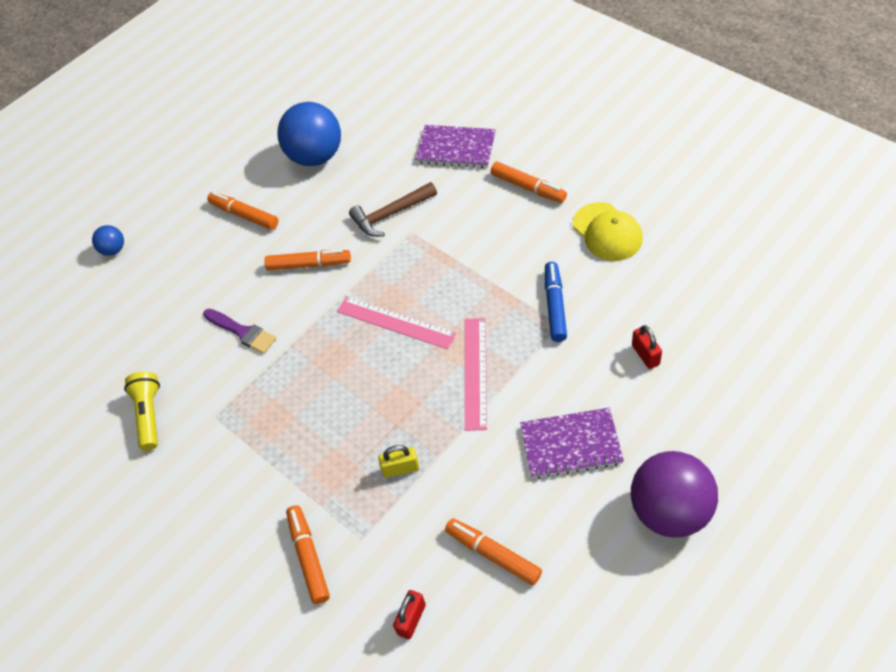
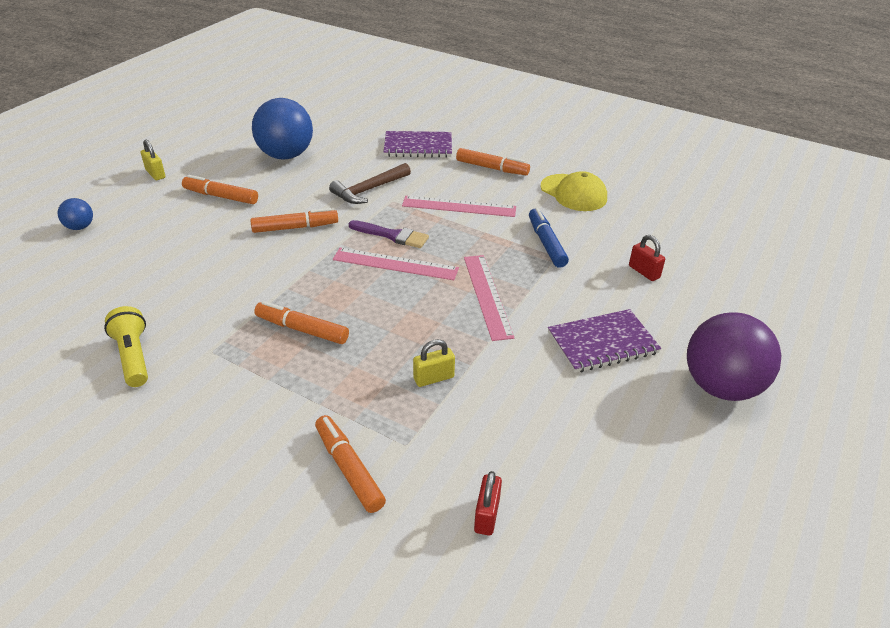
camera: 20 degrees left, 15 degrees down
purple brush [203,309,276,354] -> purple brush moved to [349,220,429,248]
orange marker [445,518,542,585] -> orange marker moved to [254,301,349,344]
none -> yellow padlock [141,140,165,180]
none -> pink ruler [402,196,516,217]

